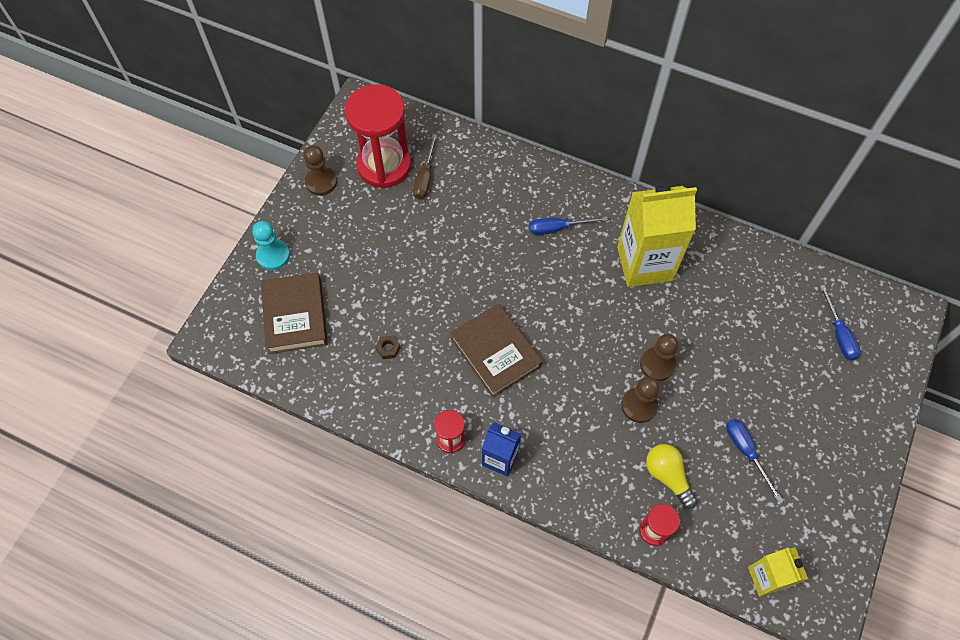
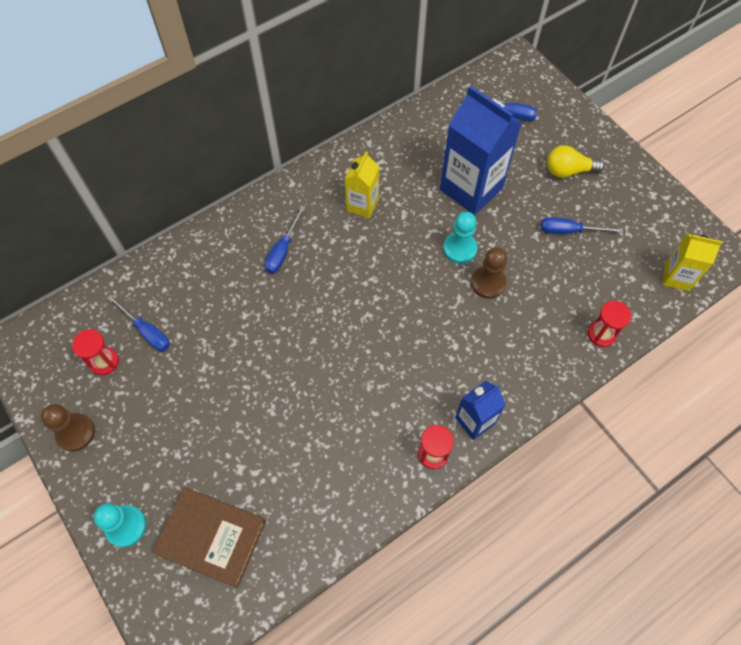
camera: 60 degrees left, 0 degrees up
red hourglass [345,84,411,188] -> red hourglass [72,329,119,375], size x0.46
brown nut [375,335,401,359] -> none
brown screwdriver [413,134,437,199] -> blue screwdriver [107,295,170,351]
brown book [450,304,542,397] -> none
yellow carton [617,185,697,287] -> yellow carton [345,151,379,218], size x0.54
brown pawn [640,334,678,381] -> turquoise pawn [443,212,477,264]
yellow light bulb [646,444,697,509] -> yellow light bulb moved to [547,145,605,178]
none -> blue carton [440,85,522,215]

